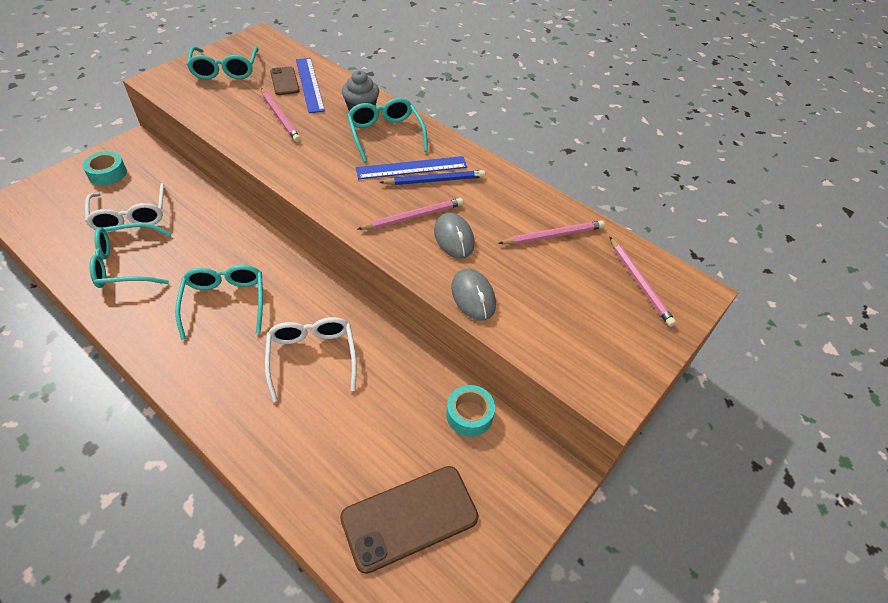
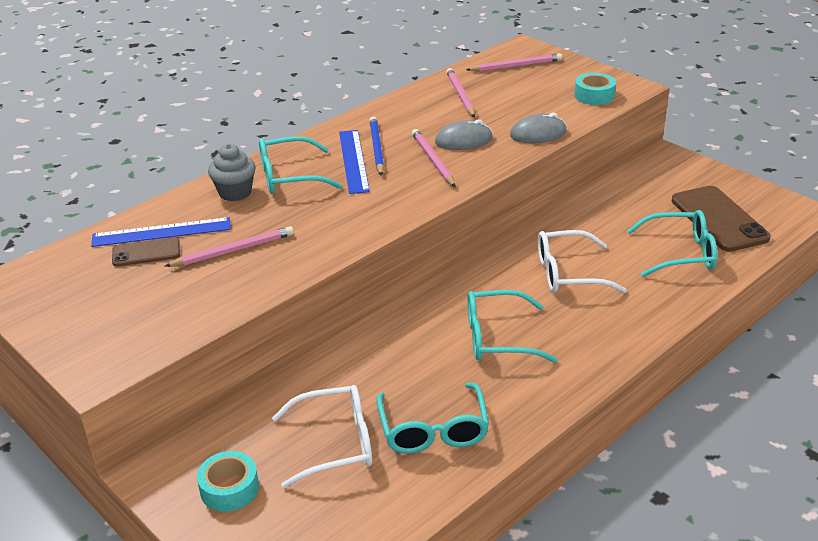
camera: 80 degrees left, 15 degrees down
turquoise glasses [187,46,258,80] -> turquoise glasses moved to [627,210,717,277]
turquoise tape [446,385,495,437] -> turquoise tape moved to [574,73,616,105]

